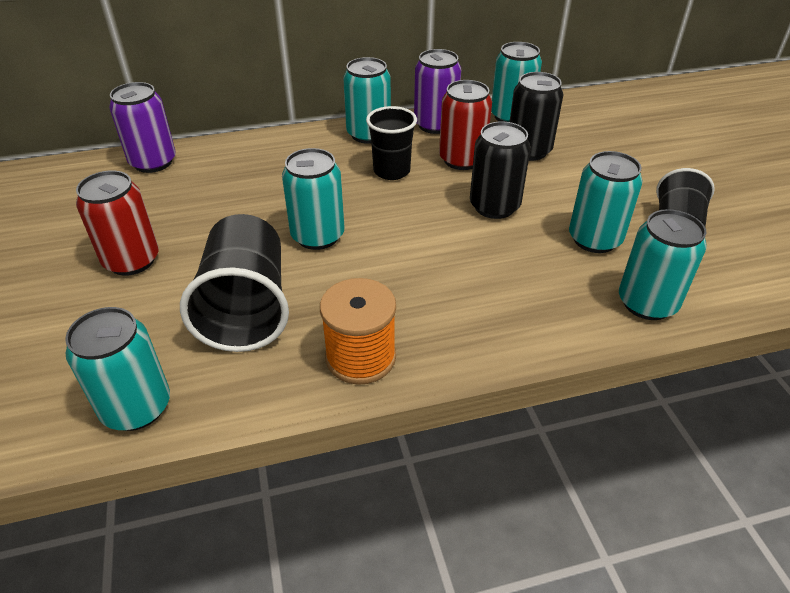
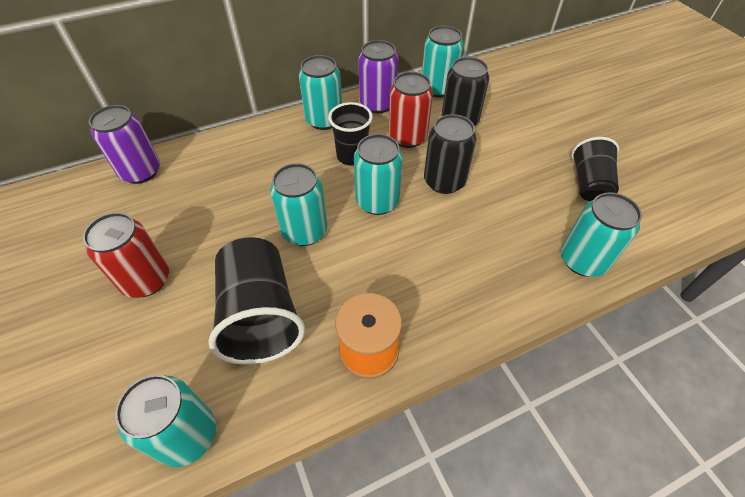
camera: 10 degrees left, 10 degrees up
turquoise can [569,151,643,253] -> turquoise can moved to [354,134,403,215]

